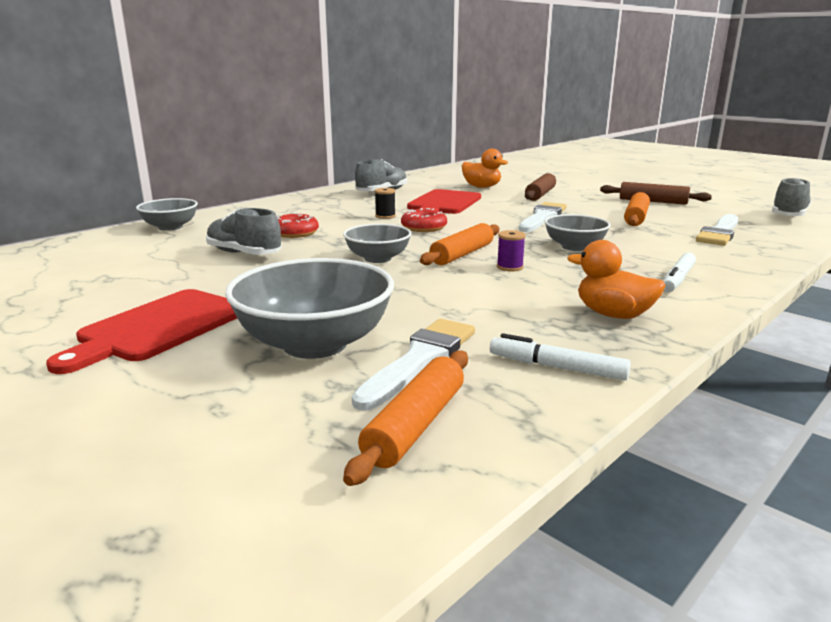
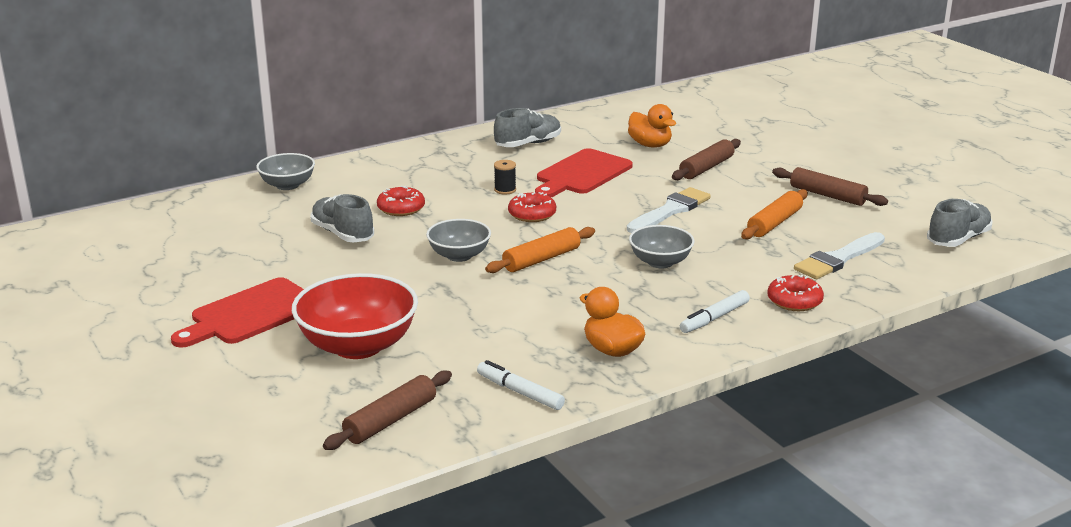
camera: 15 degrees right, 5 degrees up
grey bowl [225,258,394,359] -> red bowl [292,273,418,359]
orange rolling pin [343,351,468,486] -> brown rolling pin [323,370,452,450]
white brush [352,319,475,411] -> none
purple spool [497,230,526,271] -> none
none -> red donut [767,275,824,311]

